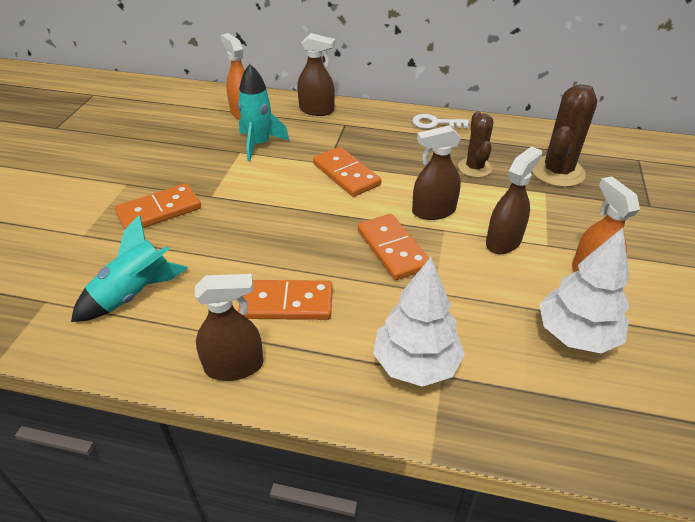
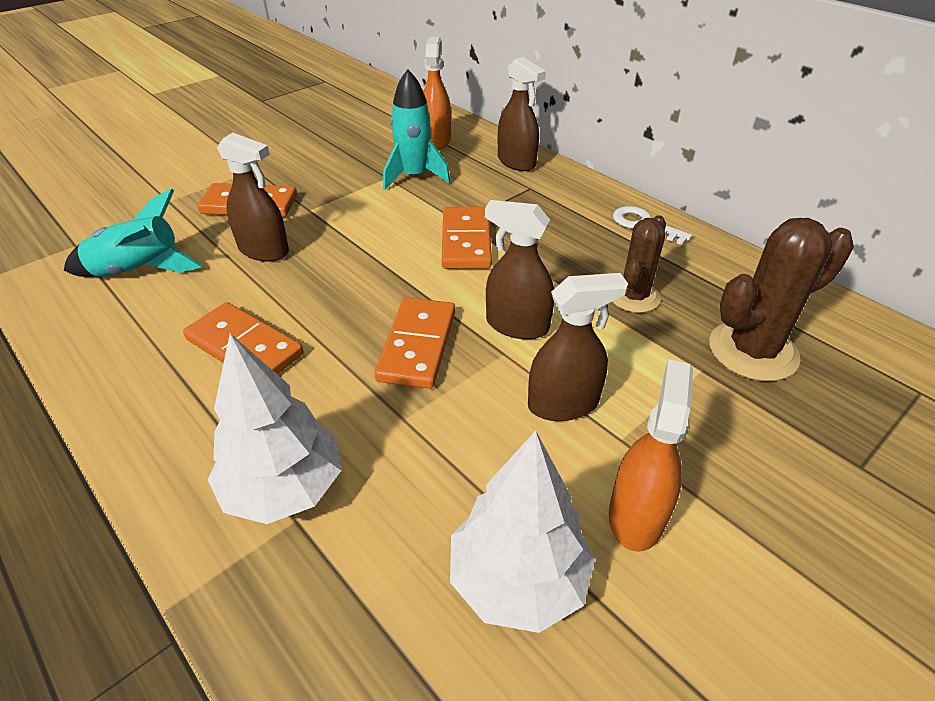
camera: 35 degrees right, 0 degrees up
brown spray bottle [195,274,264,381] -> brown spray bottle moved to [217,132,289,262]

